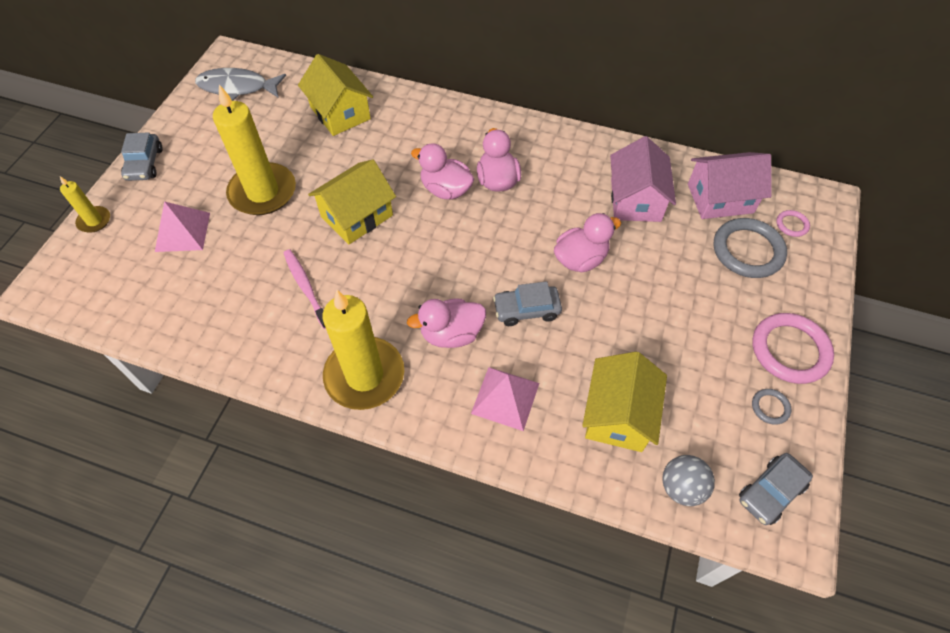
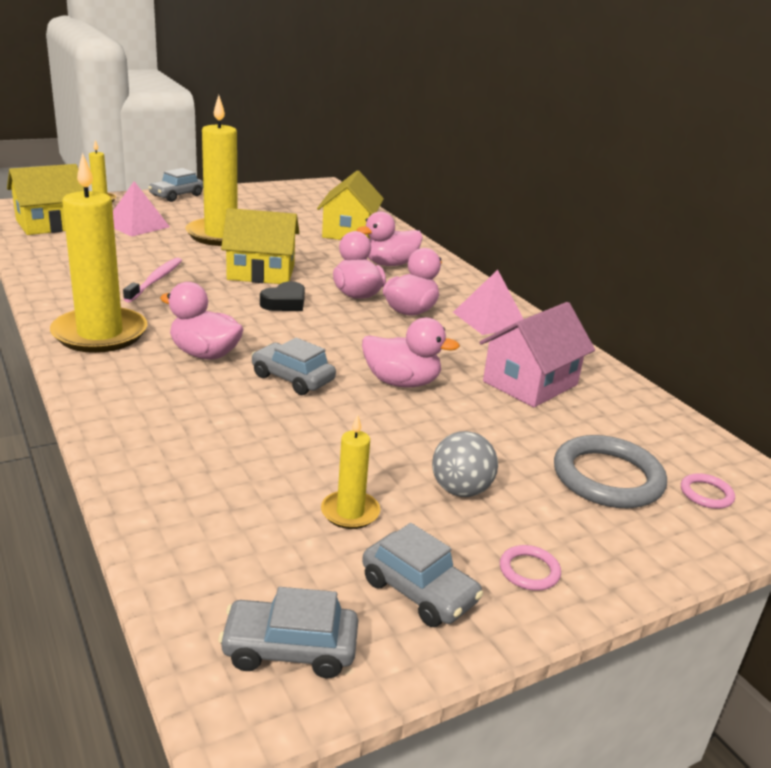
camera: 40 degrees right, 30 degrees down
grey fish [195,68,286,101] -> none
pink pyramid [471,367,539,431] -> pink pyramid moved to [453,270,523,335]
yellow house [582,351,667,452] -> yellow house moved to [7,164,84,235]
grey ball [662,455,715,506] -> grey ball moved to [432,431,498,497]
pink house [688,152,772,219] -> none
pink ring [752,313,834,384] -> pink ring [500,545,561,591], size x0.47
grey ring [752,389,792,425] -> grey car [362,523,483,627]
none -> black heart [260,281,305,311]
none -> yellow candle [321,414,380,529]
none -> pink duck [357,211,423,266]

